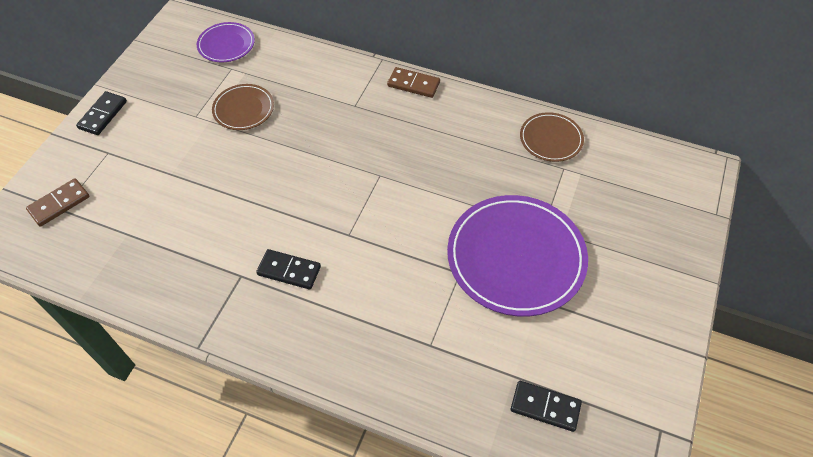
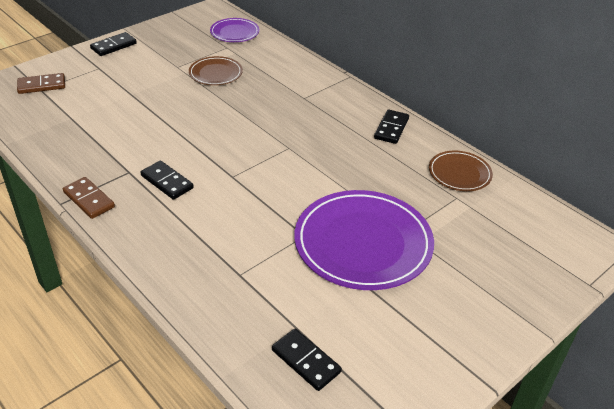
camera: 25 degrees right, 15 degrees down
brown domino [387,67,440,98] -> brown domino moved to [63,177,115,219]
none -> black domino [374,110,409,144]

